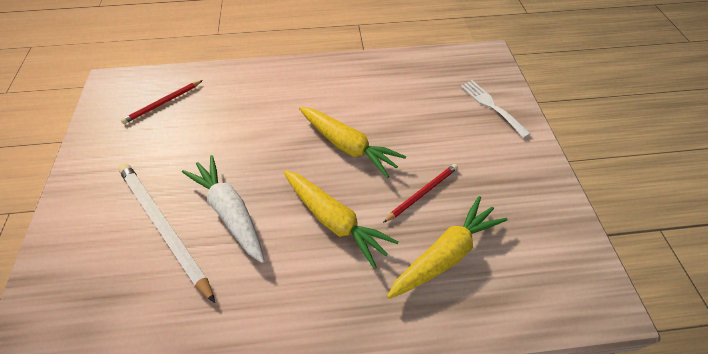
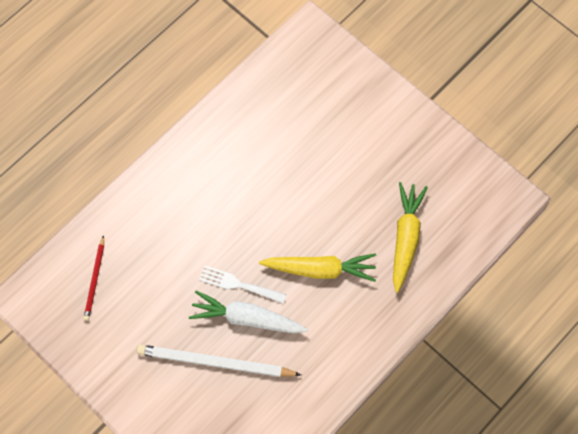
camera: 40 degrees left, 15 degrees up
yellow carrot [299,107,406,178] -> none
red pencil [383,164,458,223] -> none
white fork [460,80,531,138] -> white fork moved to [199,266,286,304]

